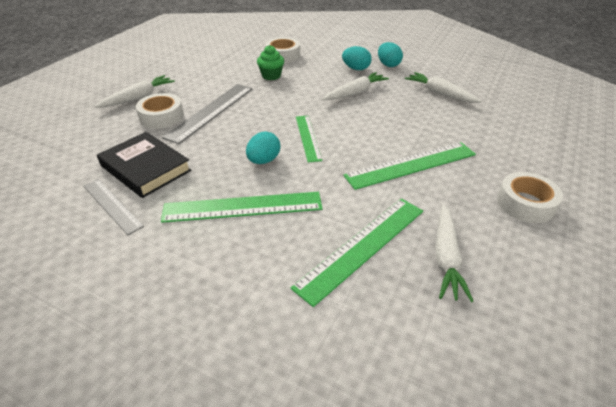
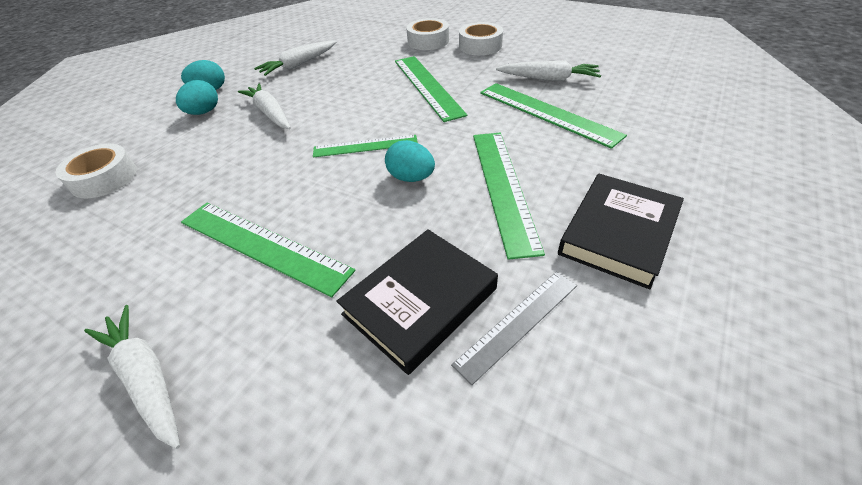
camera: 85 degrees left, 5 degrees up
white tape [136,93,184,129] -> white tape moved to [406,18,449,50]
grey ruler [162,84,253,144] -> green ruler [181,203,355,297]
green cupcake [257,45,284,80] -> none
none -> black book [558,174,684,289]

